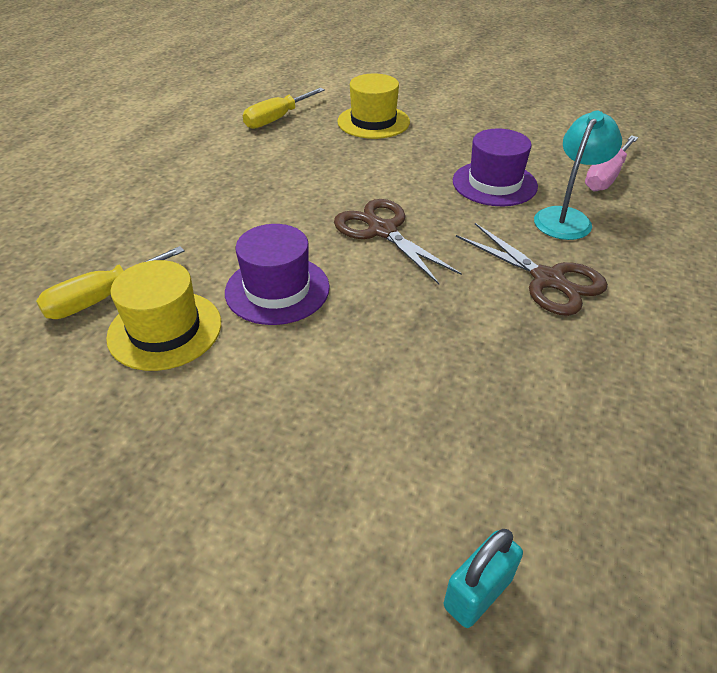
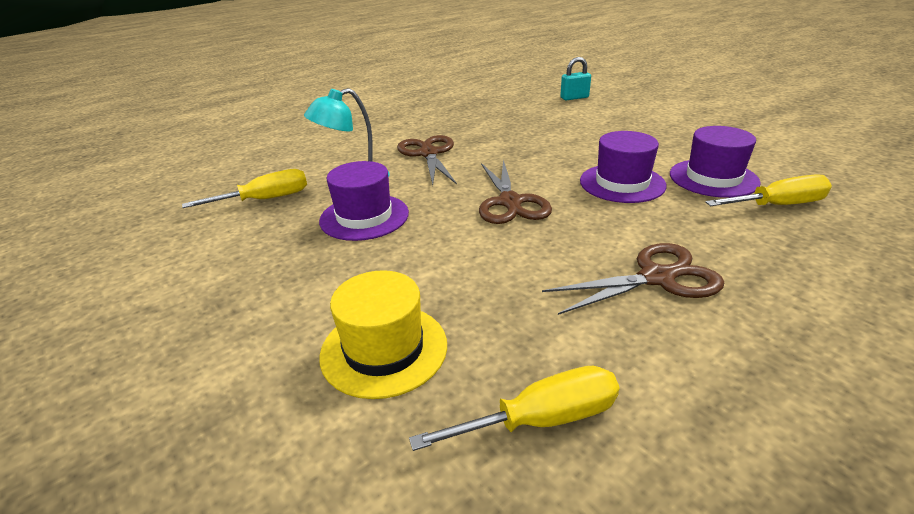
camera: 150 degrees left, 10 degrees down
yellow hat [106,260,221,371] -> purple hat [670,126,761,198]
pink screwdriver [585,135,638,191] -> yellow screwdriver [182,169,307,208]
none -> brown scissors [542,243,724,315]

